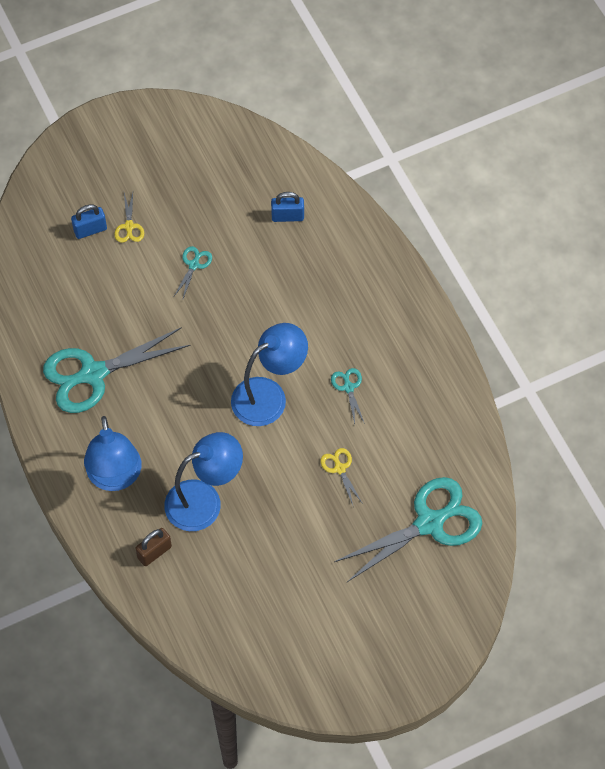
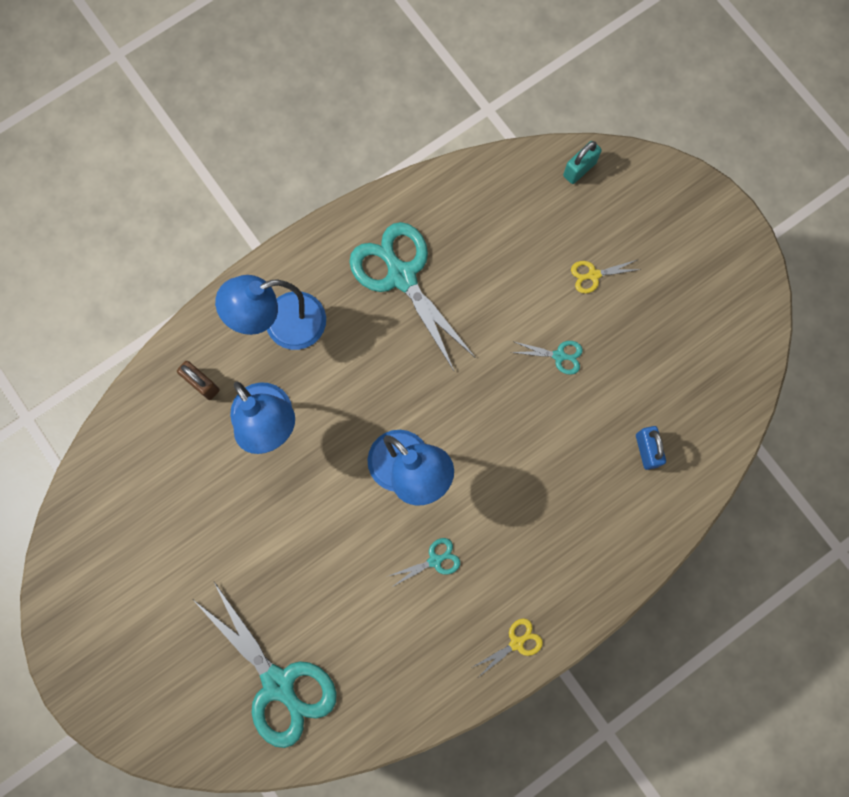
camera: 80 degrees right, 15 degrees up
blue padlock [71,204,107,239] -> none
yellow scissors [320,448,363,505] -> yellow scissors moved to [471,618,543,677]
none -> turquoise padlock [563,141,602,184]

